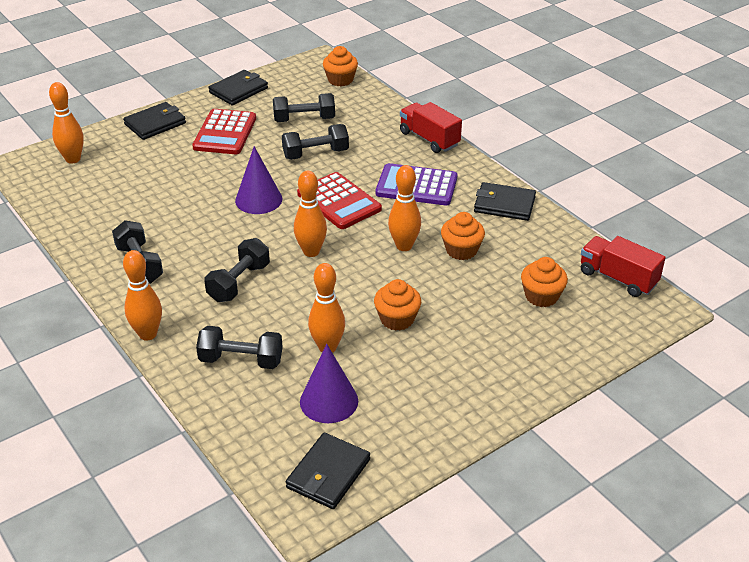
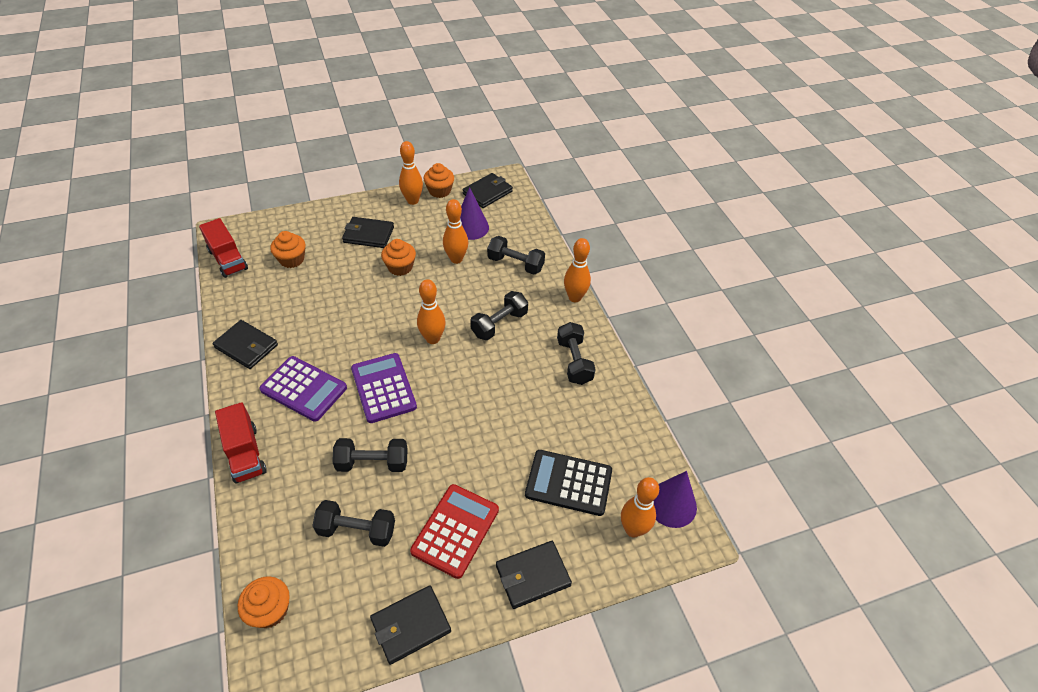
camera: 165 degrees left, 10 degrees up
purple cone [235,146,282,214] -> purple cone moved to [654,471,697,528]
red calculator [297,172,382,229] -> purple calculator [351,353,417,423]
orange bowling pin [388,165,421,251] -> orange bowling pin moved to [399,141,423,205]
orange cupcake [441,212,485,260] -> orange cupcake moved to [424,163,454,198]
none -> black wallet [342,217,394,248]
none -> black calculator [525,450,612,516]

